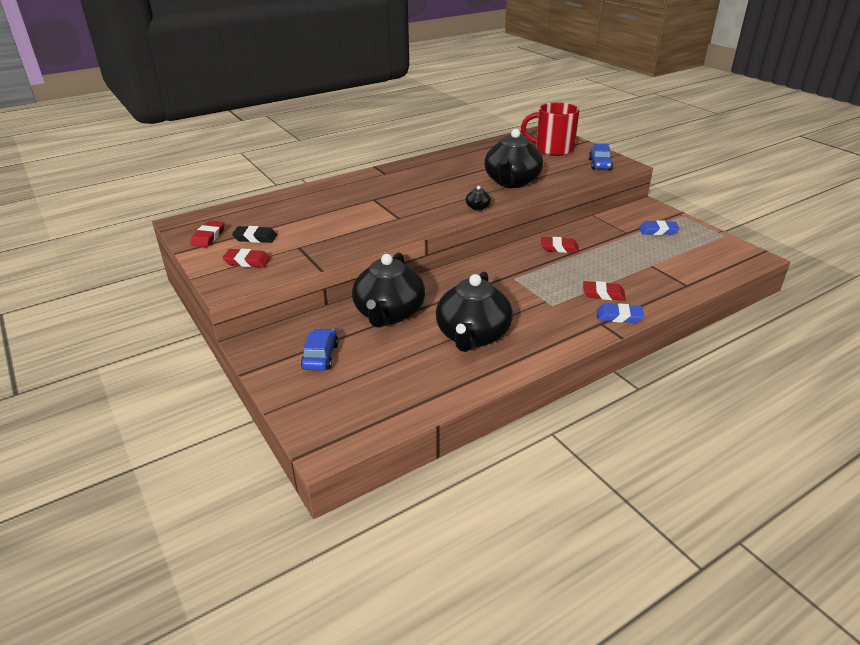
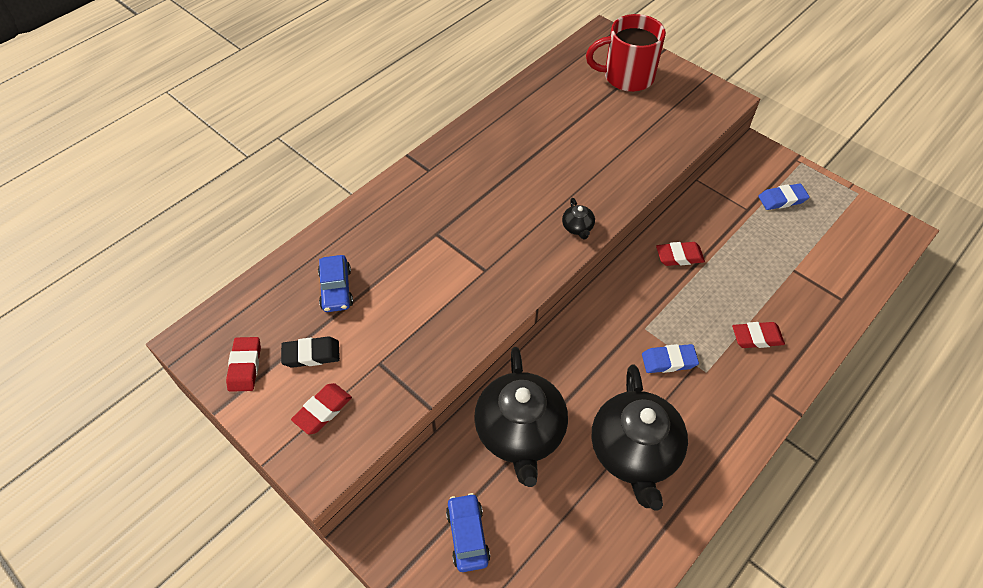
camera: 15 degrees left, 20 degrees up
red eraser [222,249,271,268] -> red eraser turned 45 degrees counterclockwise [291,383,352,435]
black teapot [484,129,543,188] -> none
blue car [589,143,613,170] -> blue car moved to [318,255,353,312]
blue eraser [597,303,644,323] -> blue eraser moved to [642,344,699,373]

